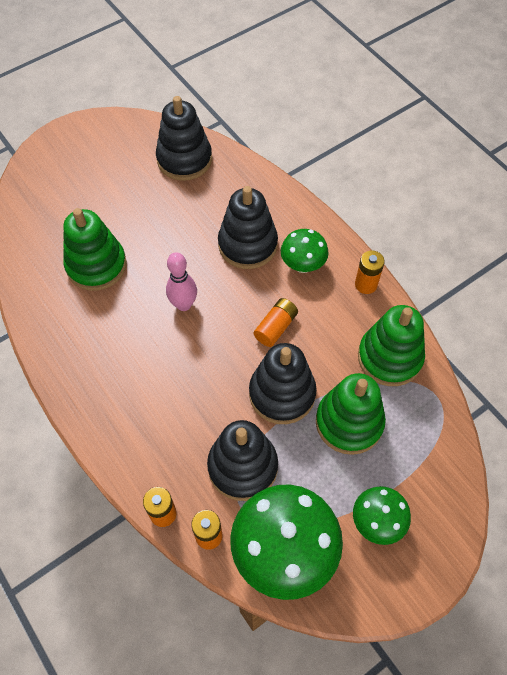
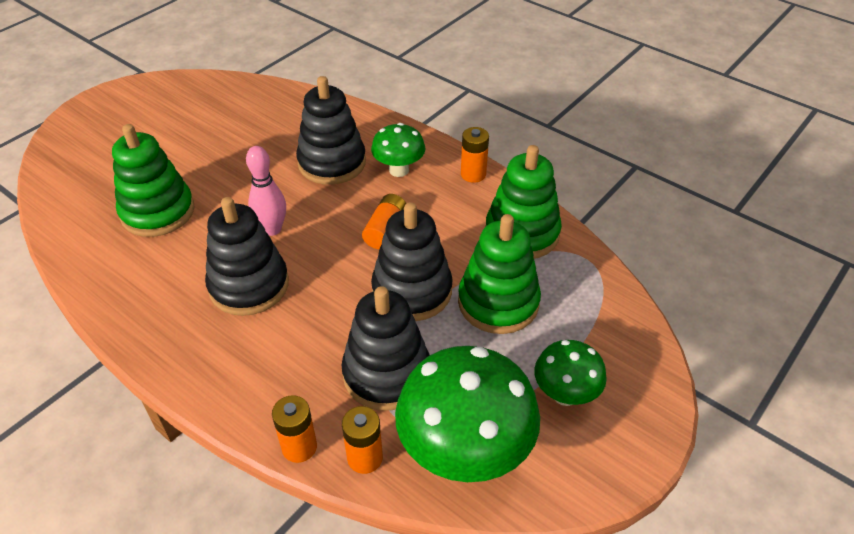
camera: 15 degrees left, 15 degrees down
black stacking toy [156,96,212,181] -> black stacking toy moved to [205,197,289,316]

